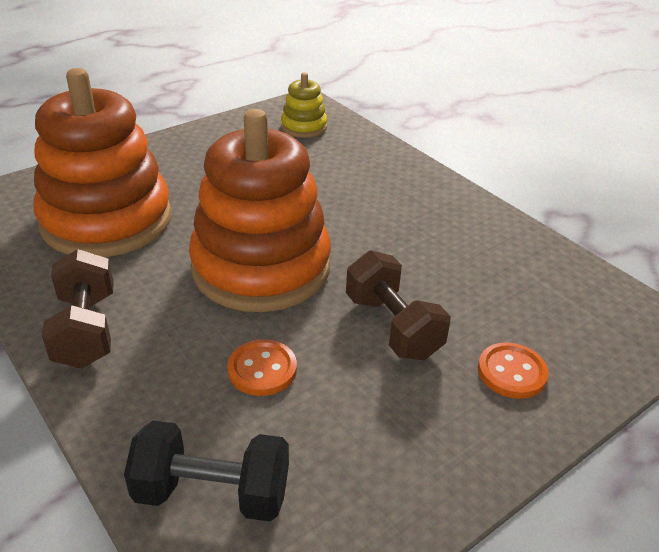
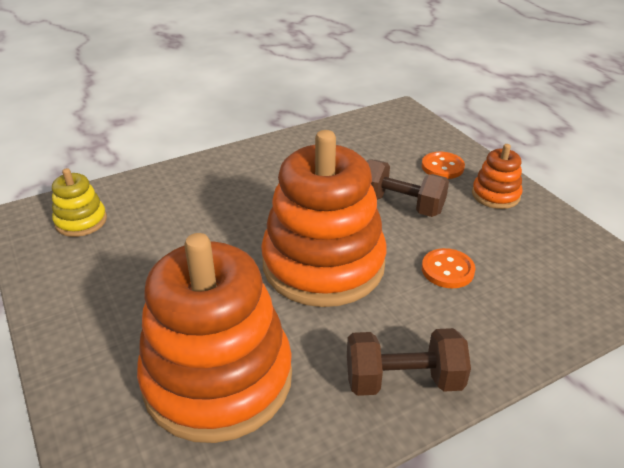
camera: 80 degrees left, 0 degrees up
black dumbbell [124,421,289,522] -> none
brown dumbbell [346,250,451,360] -> brown dumbbell turned 45 degrees clockwise [367,160,449,217]
none -> orange stacking toy [472,144,522,209]

